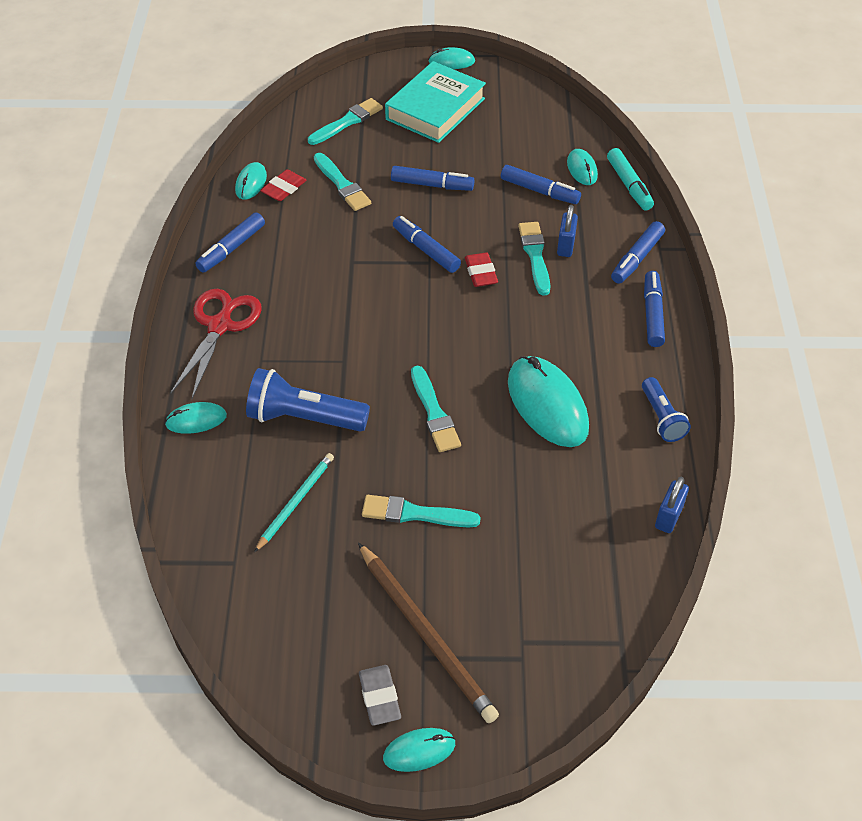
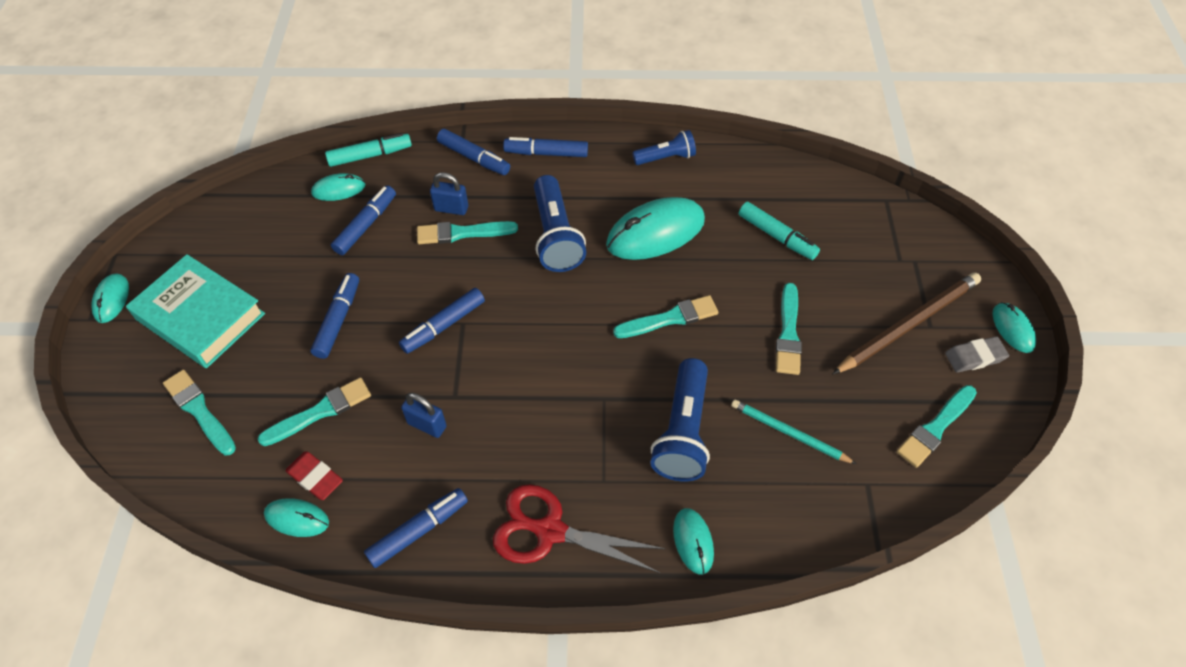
camera: 90 degrees left, 5 degrees up
blue marker [195,212,265,272] -> blue marker turned 75 degrees counterclockwise [364,488,468,568]
red eraser [465,253,498,287] -> none
blue padlock [655,477,689,533] -> blue padlock moved to [401,393,447,438]
none -> blue flashlight [534,175,586,272]
none -> turquoise marker [739,202,820,260]
none -> turquoise brush [897,385,977,468]

